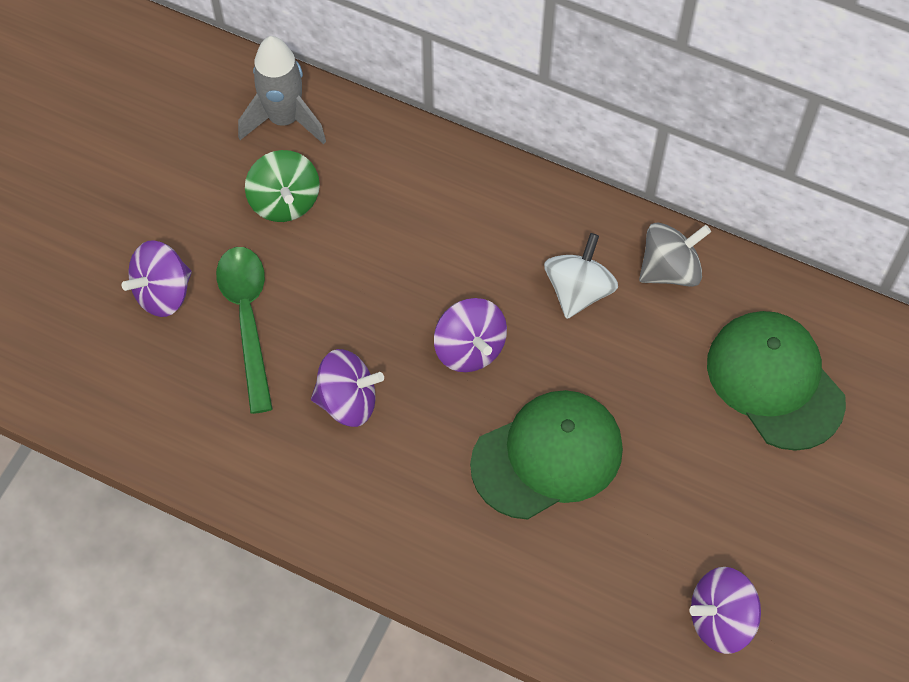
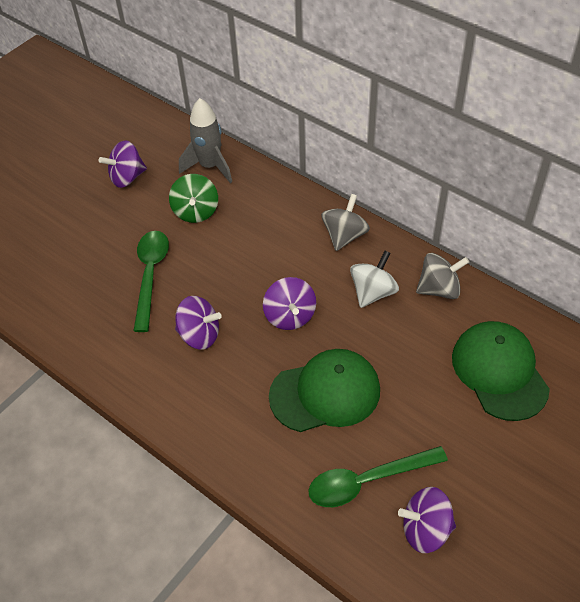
camera: 15 degrees right, 10 degrees down
purple spinning top [122,240,192,317] -> purple spinning top moved to [99,140,147,188]
none -> green spoon [308,446,448,507]
none -> grey spinning top [321,194,370,251]

